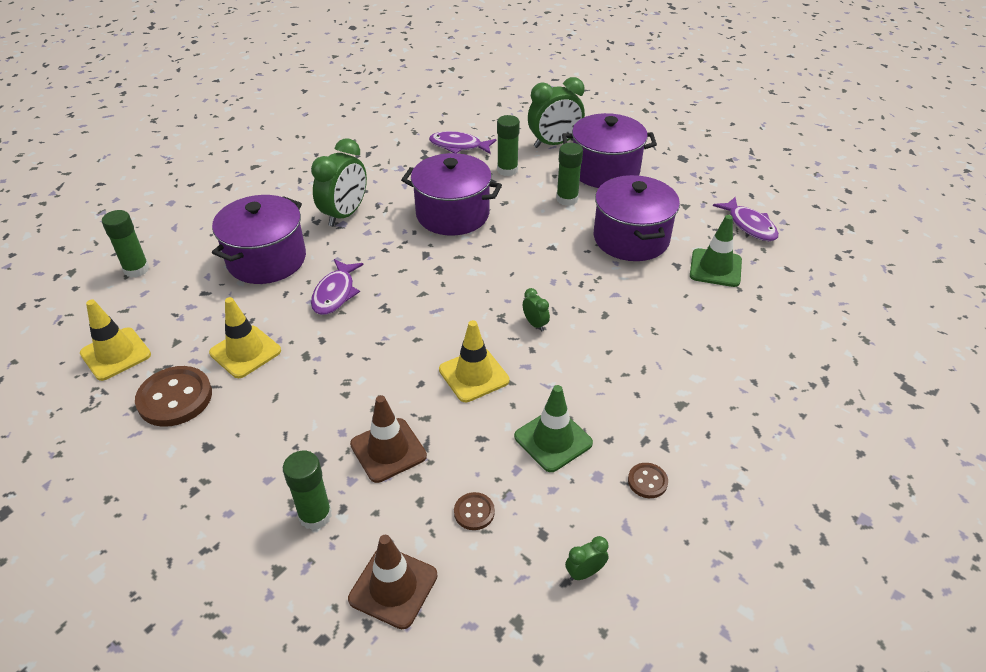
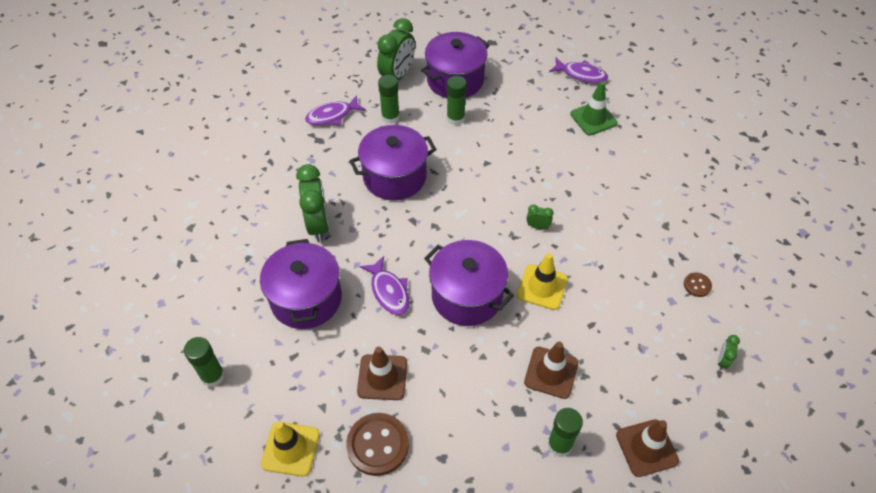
camera: 40 degrees left, 10 degrees up
yellow traffic cone [209,297,281,378] -> brown traffic cone [357,346,407,400]
brown button [454,492,495,530] -> none
green traffic cone [514,385,593,472] -> none
purple pot [594,175,680,261] -> purple pot moved to [424,240,514,326]

